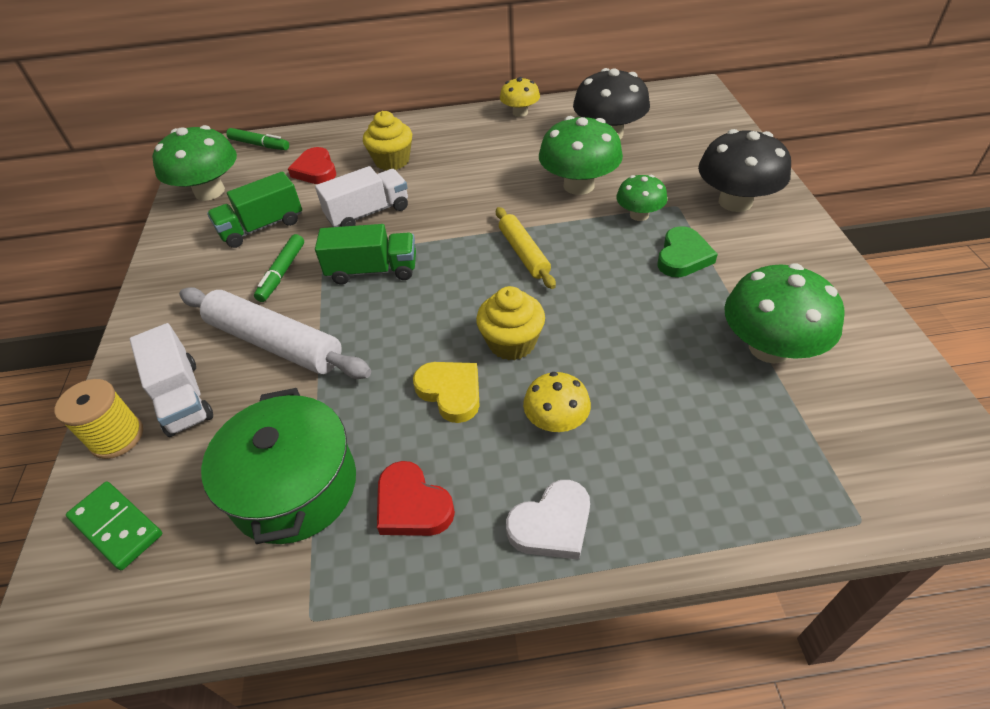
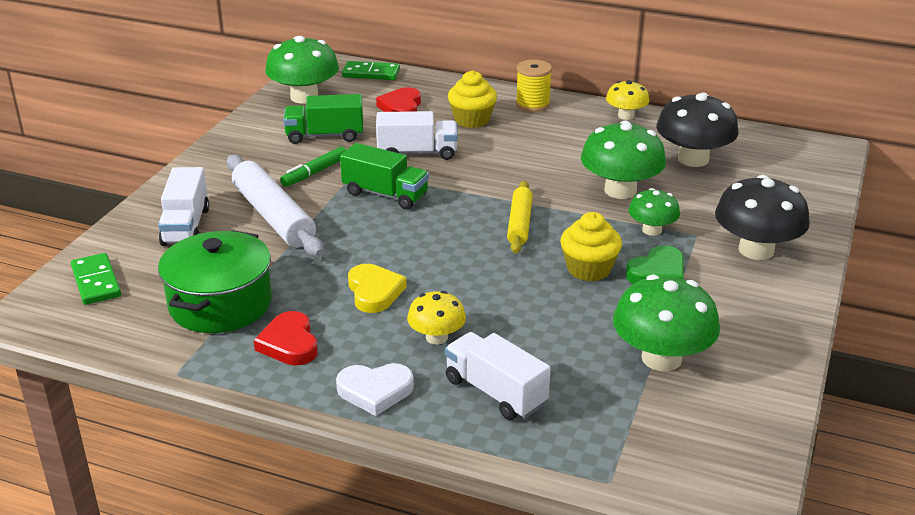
camera: 25 degrees right, 15 degrees down
yellow spool [54,379,143,459] -> yellow spool moved to [516,60,552,112]
green marker [226,128,289,150] -> green domino [342,61,400,80]
yellow cupcake [476,286,545,360] -> yellow cupcake moved to [560,212,622,282]
none -> white truck [445,332,551,420]

